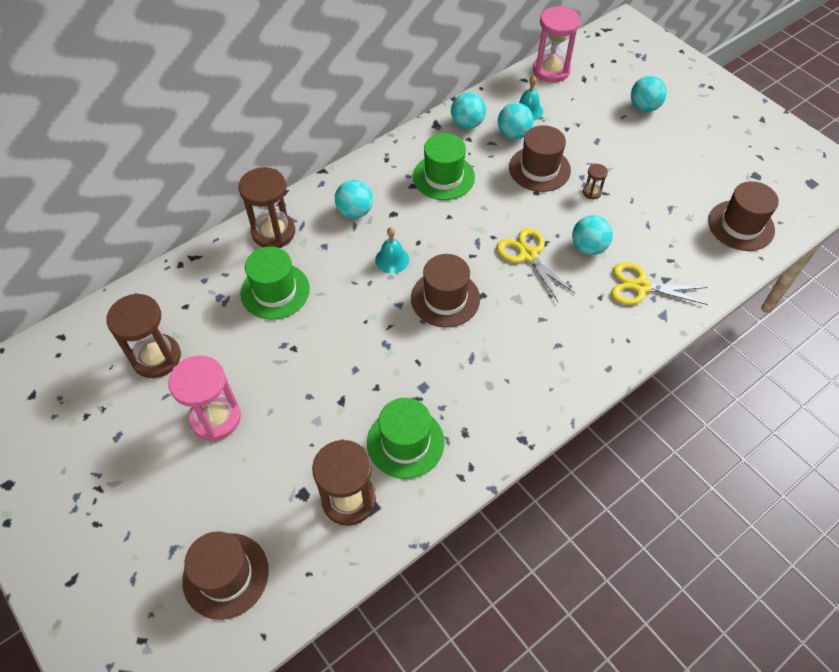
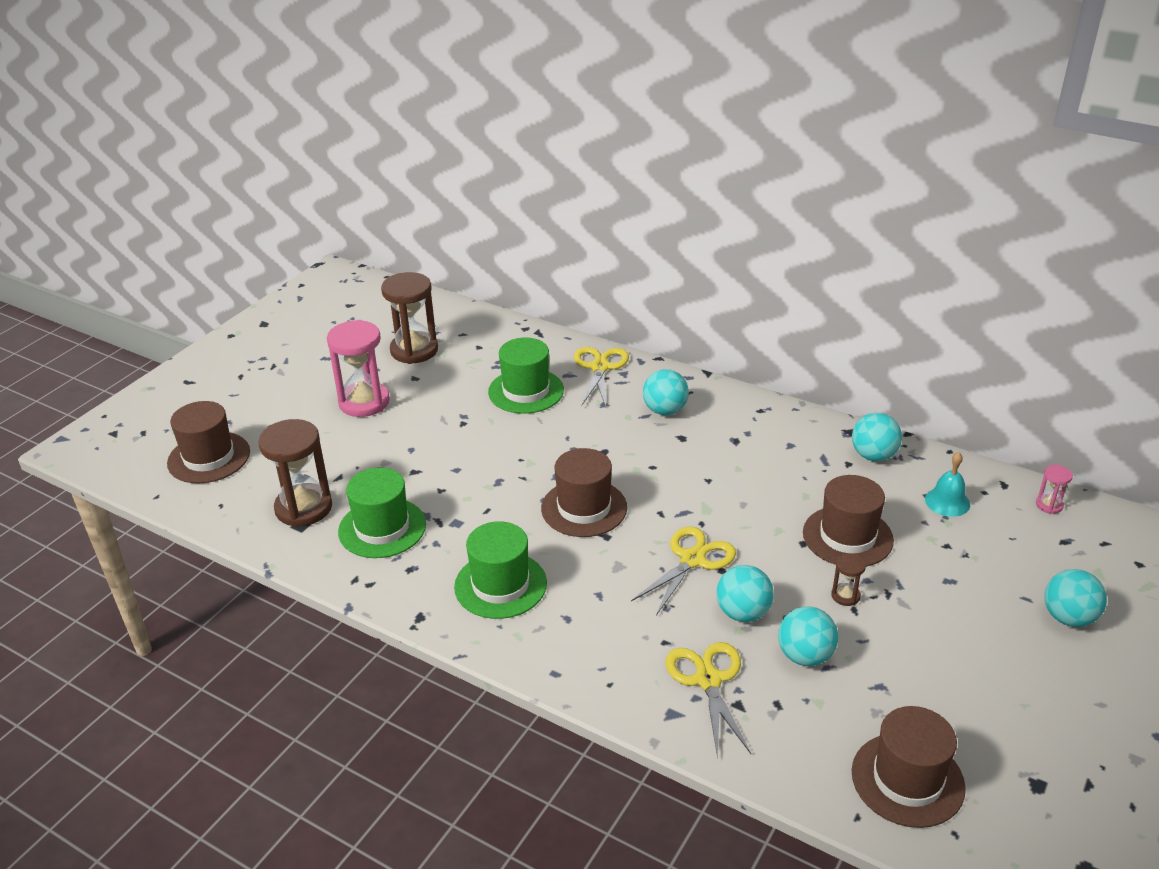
camera: 70 degrees right, 20 degrees down
brown hourglass [238,167,295,248] -> yellow scissors [574,347,629,407]
turquoise bell [375,227,409,273] -> none
green hat [413,133,475,200] -> green hat moved to [454,521,547,619]
turquoise ball [498,103,533,139] -> turquoise ball moved to [778,606,838,666]
pink hourglass [533,6,580,82] -> pink hourglass [1036,465,1073,514], size x0.45

